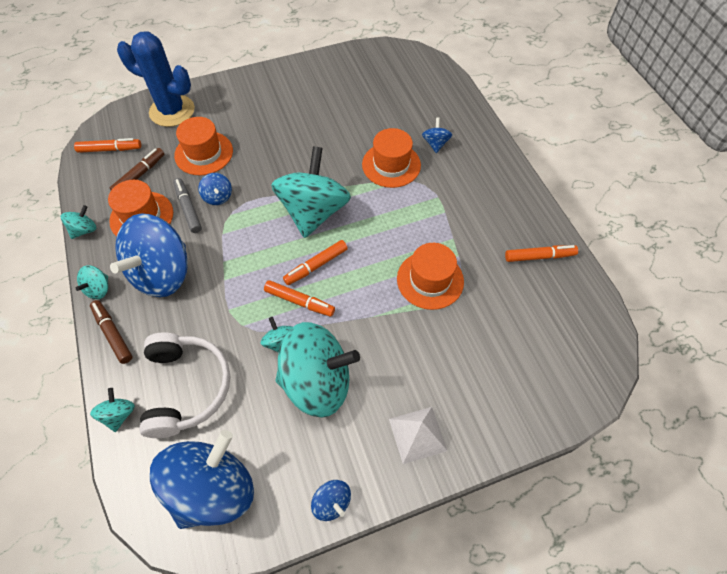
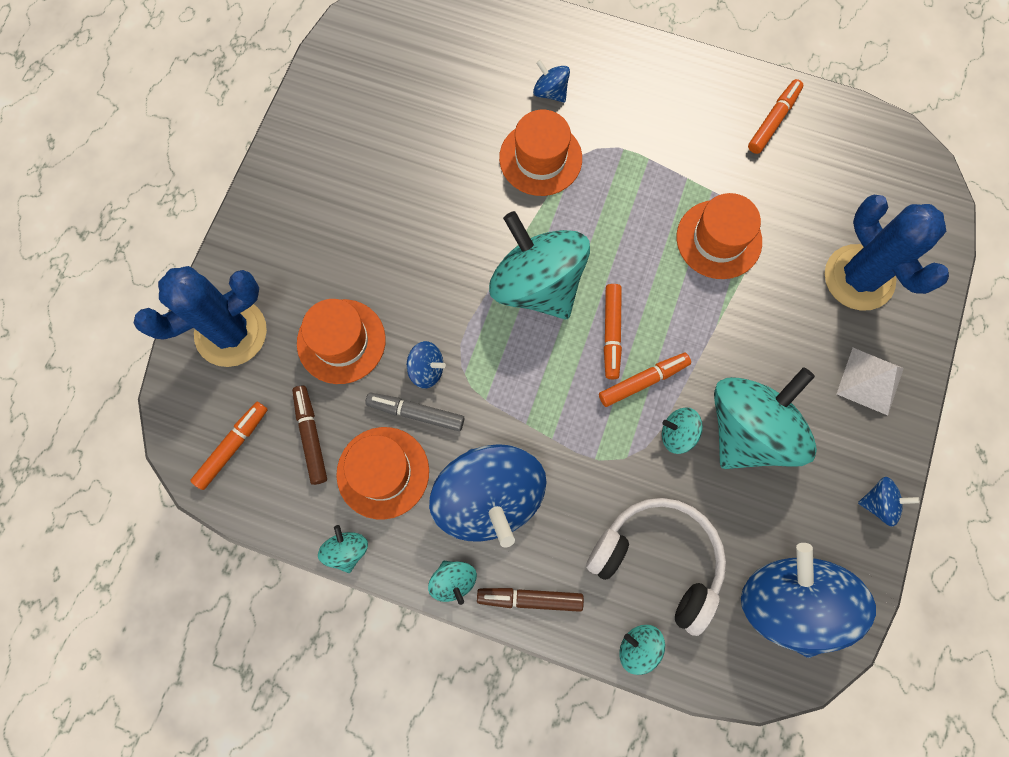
camera: 50 degrees left, 15 degrees up
none -> blue cactus [825,195,949,311]

